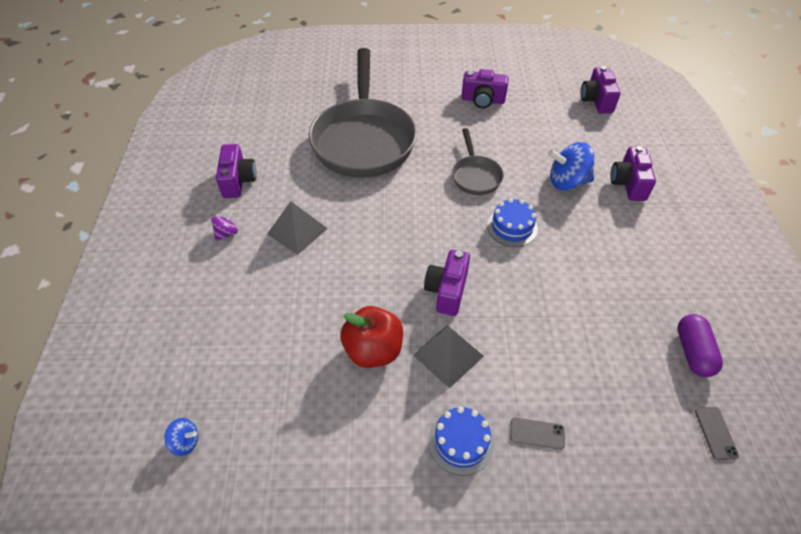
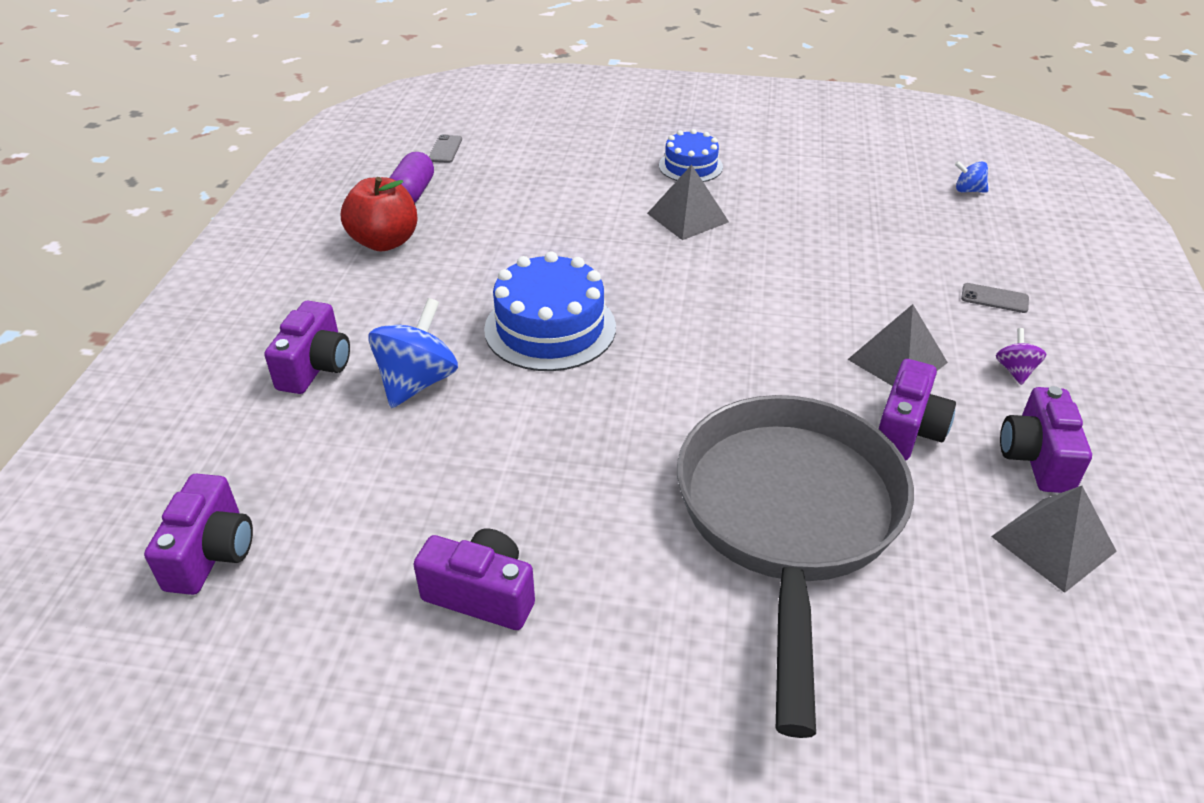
camera: 170 degrees left, 10 degrees down
purple spinning top [211,210,238,241] -> purple spinning top turned 135 degrees clockwise [996,328,1046,385]
red apple [340,306,403,368] -> red apple moved to [341,177,418,252]
purple camera [424,250,470,316] -> purple camera moved to [879,359,956,460]
grey pan [452,128,504,195] -> none
blue cake [487,198,538,247] -> blue cake [484,251,616,371], size x1.65
grey phone [510,417,565,450] -> grey phone moved to [961,283,1029,313]
blue spinning top [548,142,595,191] -> blue spinning top turned 75 degrees counterclockwise [368,298,458,408]
none -> grey pyramid [991,486,1117,593]

